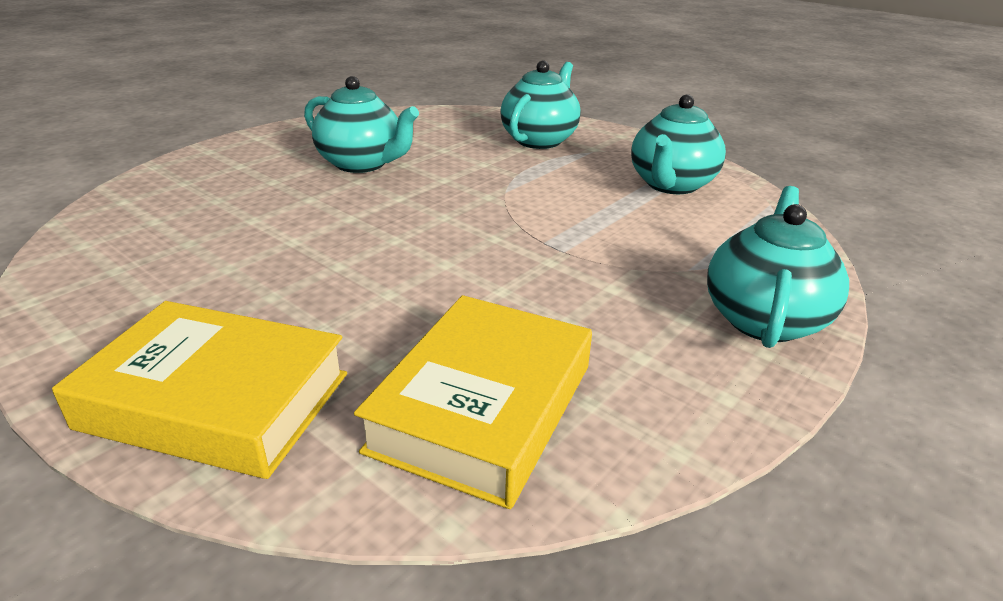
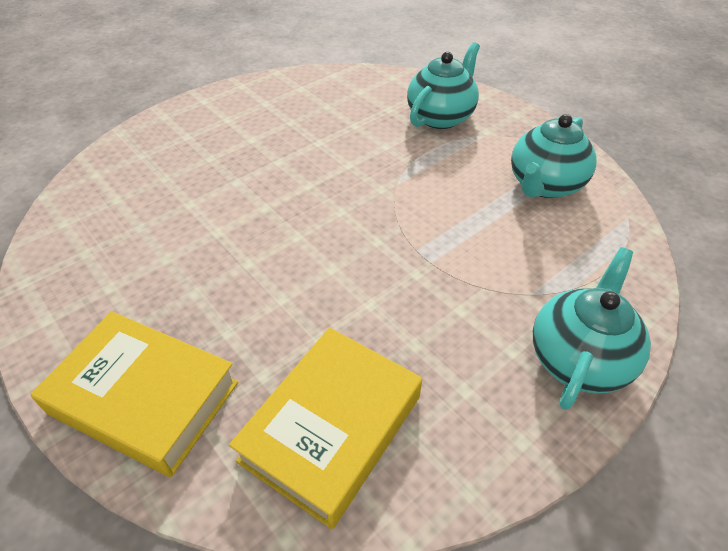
camera: 10 degrees right, 15 degrees up
turquoise teapot [304,76,419,173] -> none

